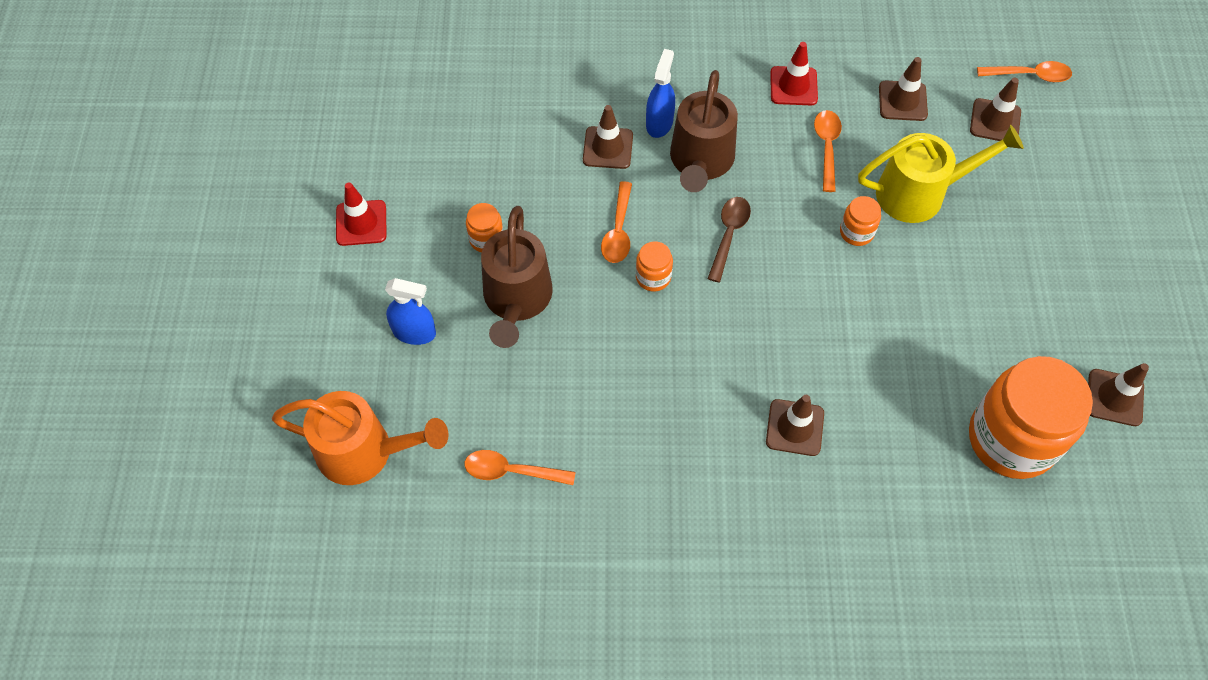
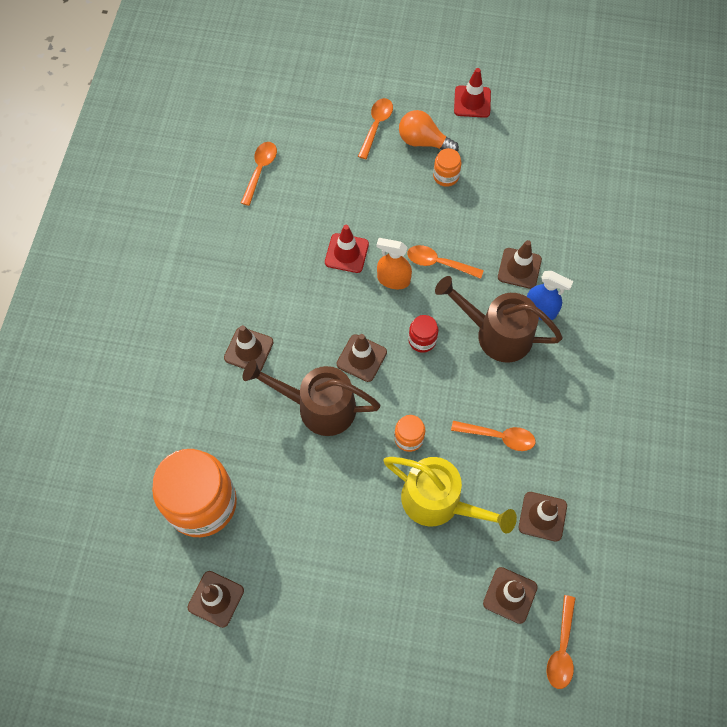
camera: 100 degrees right, 5 degrees up
orange watering can [272,391,449,485] -> none
blue spray bottle [385,278,436,345] -> orange spoon [358,98,393,159]
brown watering can [481,206,553,348] -> brown watering can moved to [243,360,381,436]
orange jar [636,241,673,292] -> orange spray bottle [376,238,412,289]
brown spoon [707,197,751,282] -> red jar [408,315,438,353]
red traffic cone [770,42,818,105] -> red traffic cone moved to [325,225,369,273]
yellow watering can [858,125,1024,223] -> yellow watering can turned 60 degrees counterclockwise [384,457,517,534]
none -> brown traffic cone [337,334,387,382]
none -> orange light bulb [399,110,459,152]

